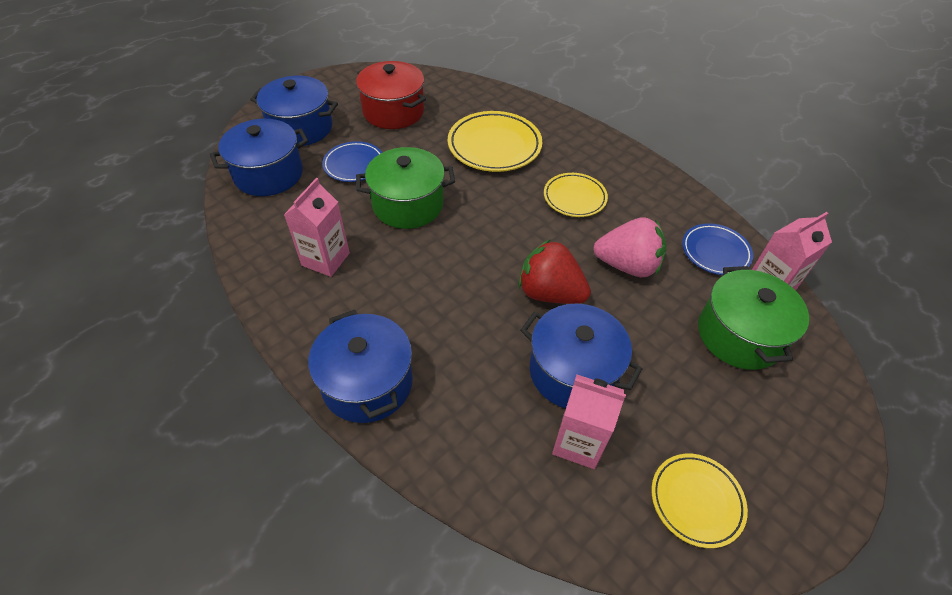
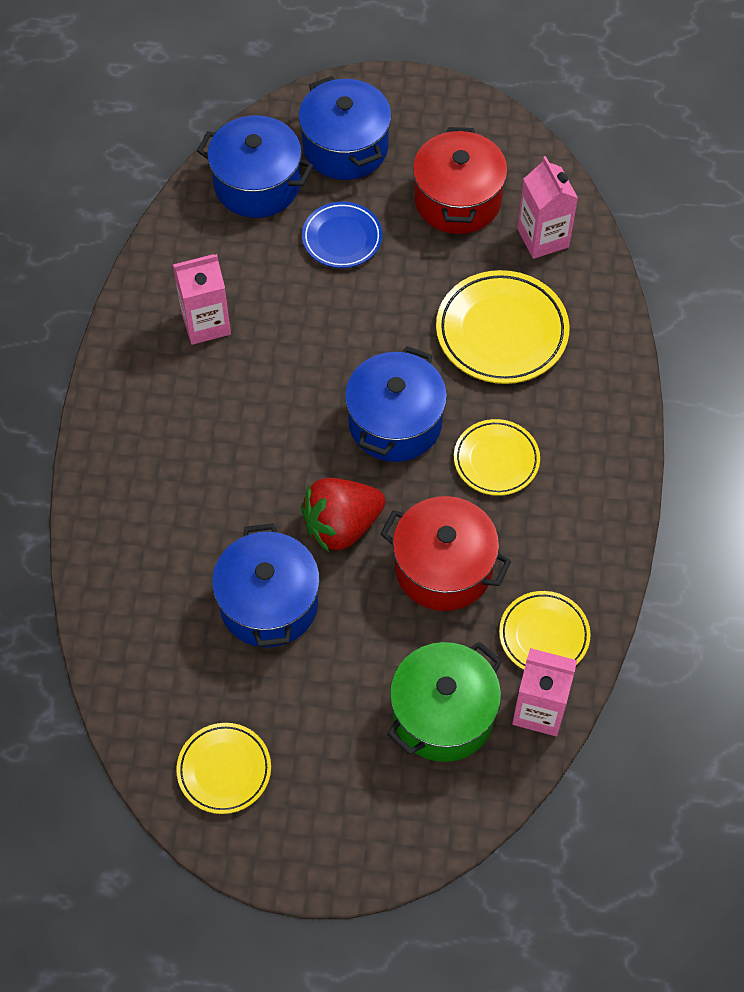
camera: 50 degrees right, 10 degrees up
blue pot [308,310,413,423] -> blue pot moved to [345,346,447,462]
green pot [356,147,455,229] -> none
red strawberry [518,239,591,304] -> red strawberry turned 105 degrees counterclockwise [301,478,385,552]
pink carton [552,375,626,469] -> pink carton moved to [517,156,578,259]
pink strawberry [593,217,666,277] -> red pot [380,496,512,611]
blue plate [682,223,753,275] -> yellow plate [499,591,591,670]

